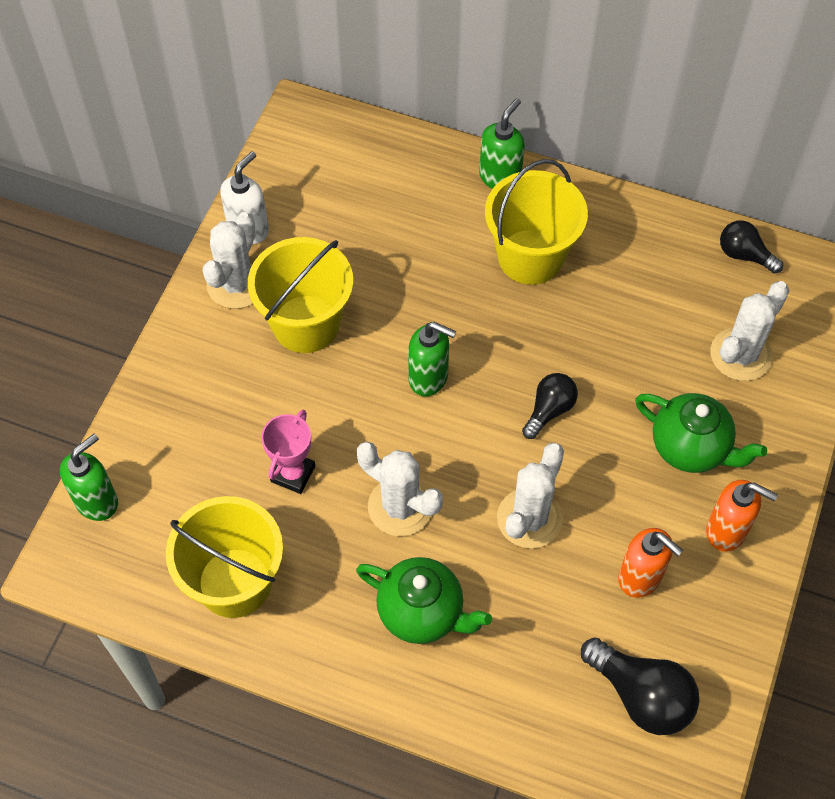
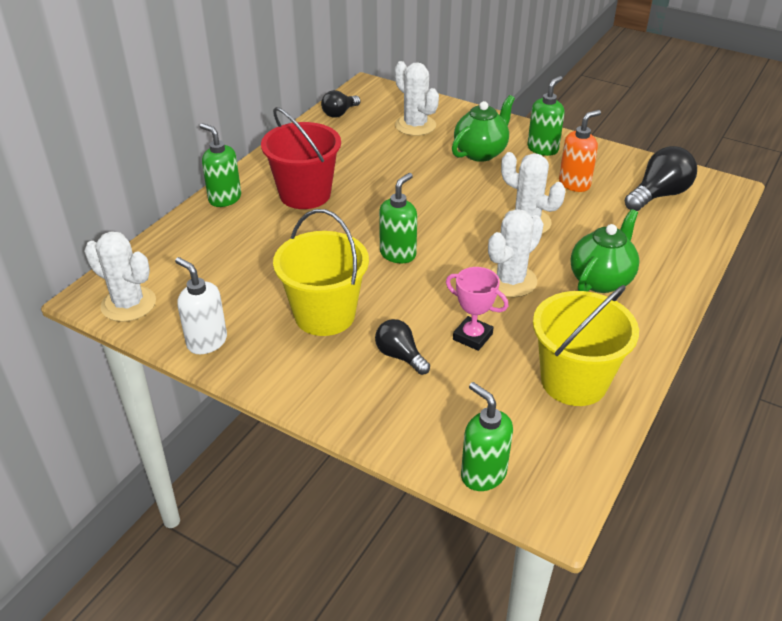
camera: 80 degrees left, 20 degrees down
white cactus [203,212,255,309] -> white cactus moved to [84,231,156,322]
yellow bucket [485,159,588,285] -> red bucket [261,107,341,209]
black light bulb [522,373,578,439] -> black light bulb moved to [375,319,430,375]
orange soap dispenser [706,480,778,552] -> green soap dispenser [527,76,565,156]

